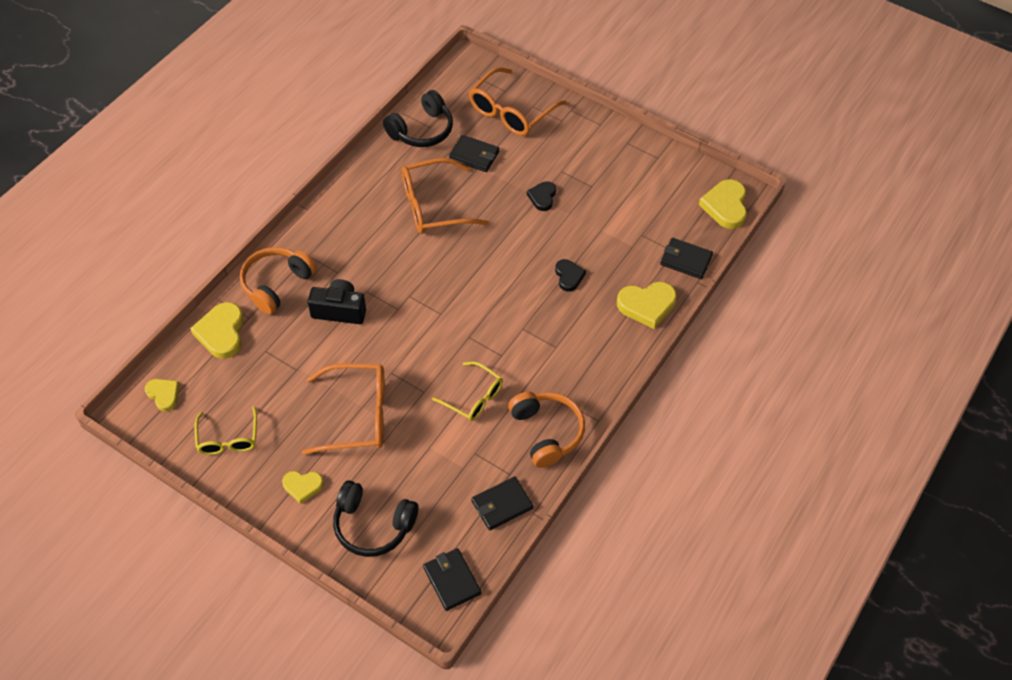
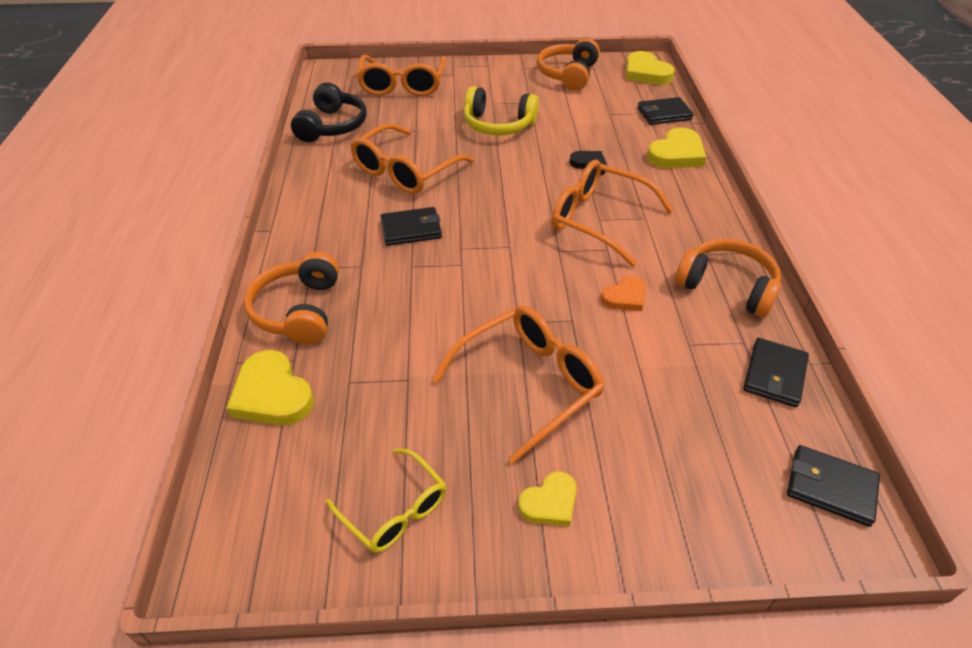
camera: 35 degrees left, 10 degrees down
yellow heart [145,379,180,411] -> none
black camera [308,279,366,324] -> none
black headphones [333,480,418,557] -> none
yellow glasses [432,362,503,421] -> orange heart [601,276,646,311]
black wallet [449,135,499,172] -> black wallet moved to [380,207,442,246]
black heart [527,181,556,211] -> yellow headphones [464,86,539,135]
none -> orange headphones [537,38,600,90]
none -> orange glasses [552,160,674,267]

